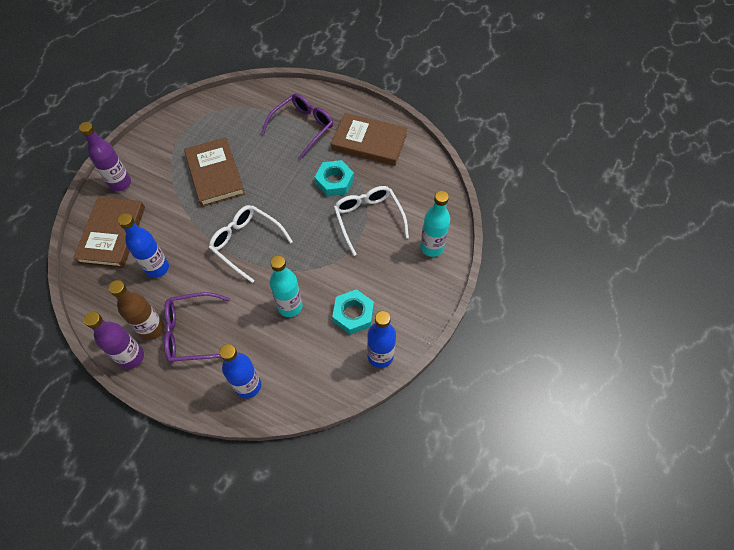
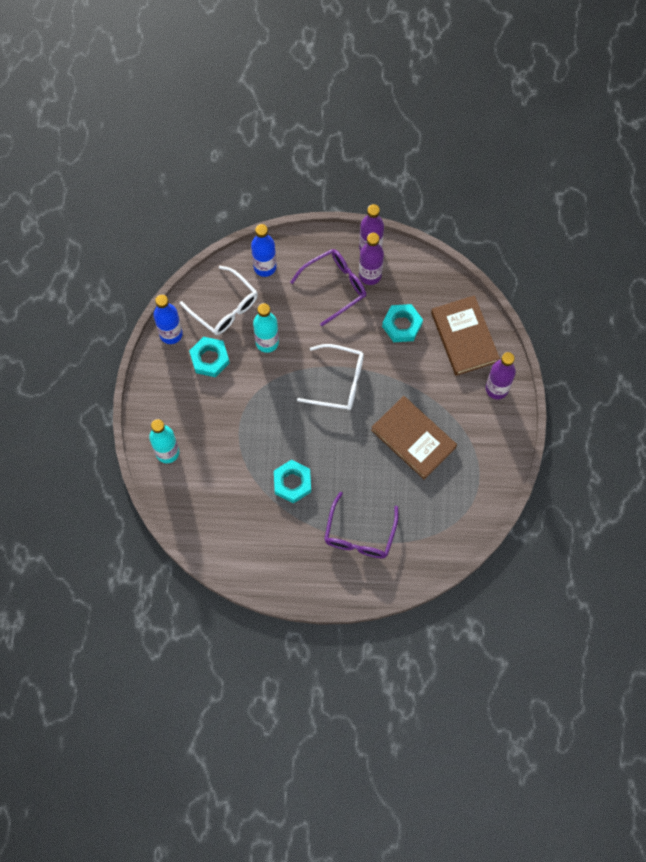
camera: 155 degrees right, 10 degrees up
brown bottle [109,280,164,340] -> purple bottle [359,233,384,285]
blue bottle [118,213,169,278] -> turquoise nut [382,304,423,342]
brown book [331,113,408,166] -> none
white glasses [334,186,409,256] -> white glasses moved to [180,266,258,335]

